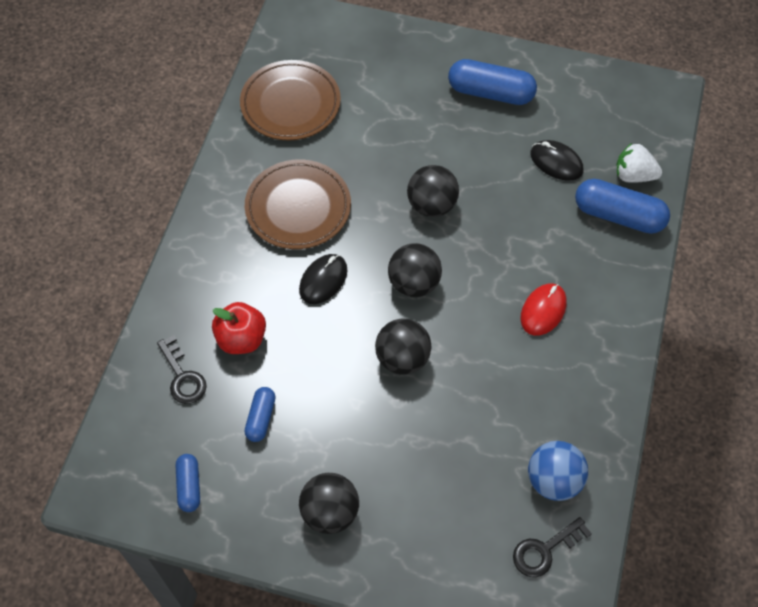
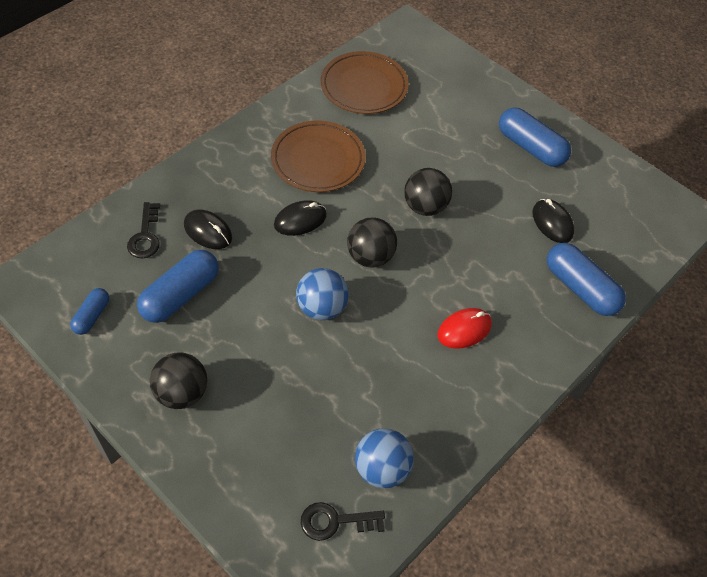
camera: 25 degrees right, 5 degrees down
red apple [212,302,266,354] -> black mouse [184,209,232,249]
blue capsule [245,387,276,442] -> blue capsule [137,250,218,323], size x1.81
black ball [375,319,431,375] -> blue ball [296,268,349,320]
white strawberry [616,143,662,183] -> none

